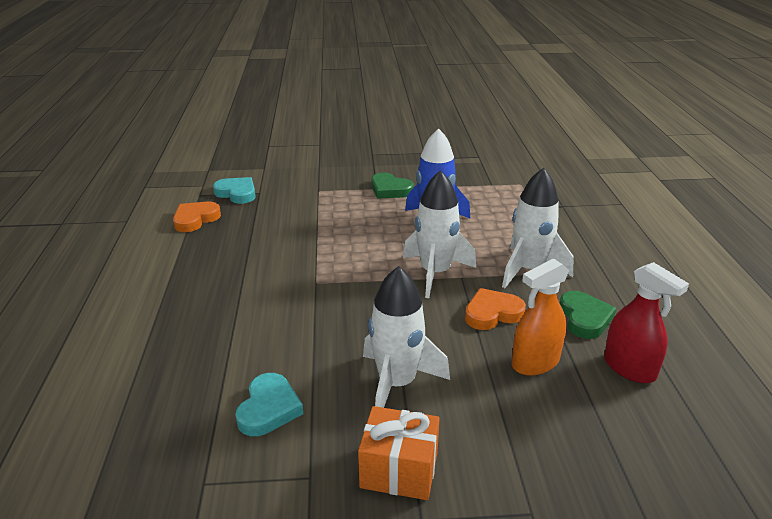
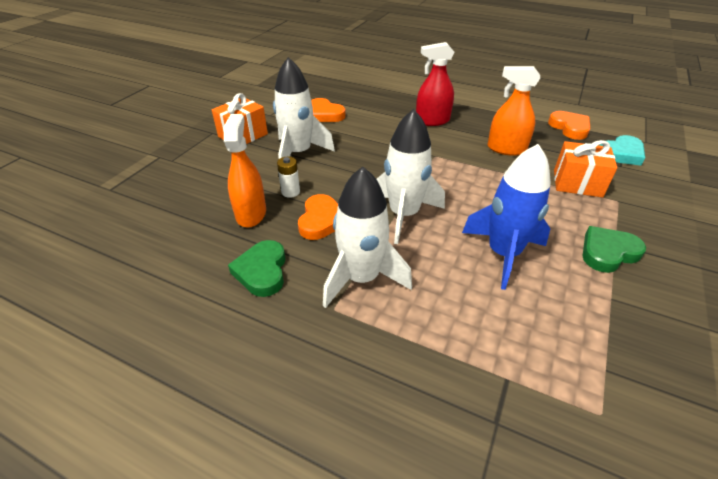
camera: 120 degrees right, 10 degrees up
turquoise heart [235,373,303,436] -> orange heart [311,98,346,122]
green heart [560,291,616,339] -> green heart turned 60 degrees clockwise [228,240,286,297]
red spray bottle [604,262,689,383] -> red spray bottle moved to [416,42,454,126]
none -> white battery [277,157,300,198]
none -> orange spray bottle [488,66,540,156]
none -> orange gift [554,140,617,198]

